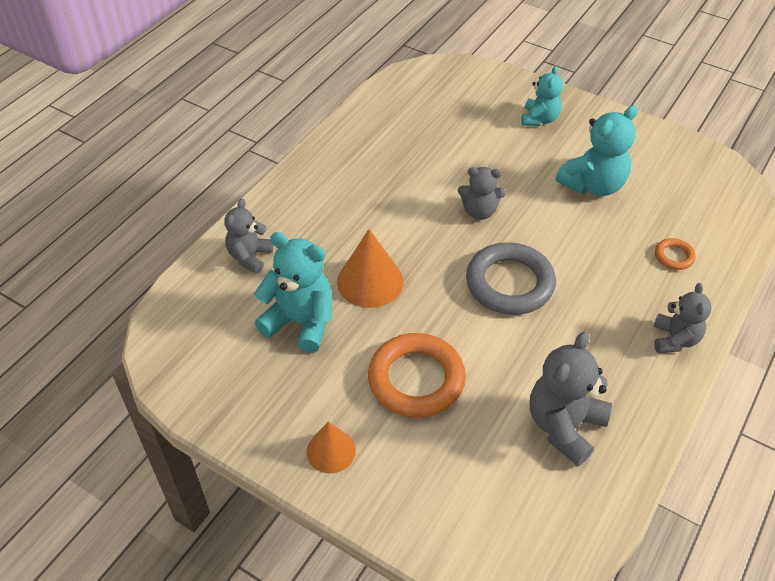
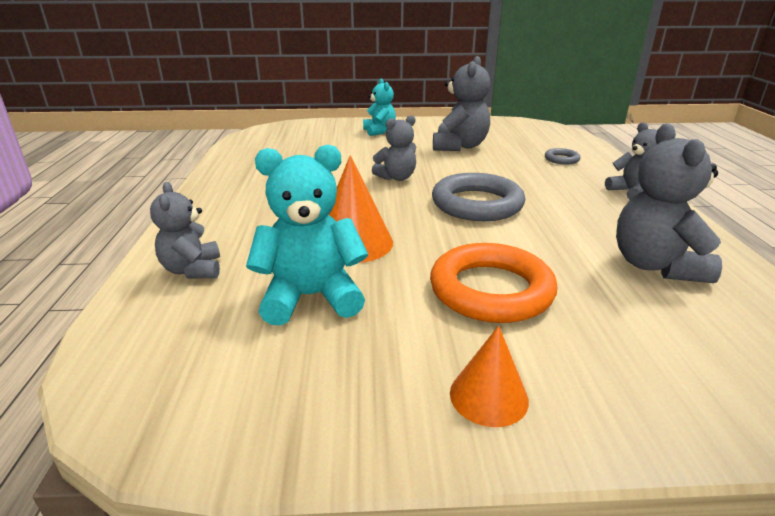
camera: 35 degrees left, 20 degrees down
turquoise teddy bear [556,105,638,196] -> grey teddy bear [433,56,490,151]
orange ring [655,238,696,270] -> grey ring [545,148,580,164]

